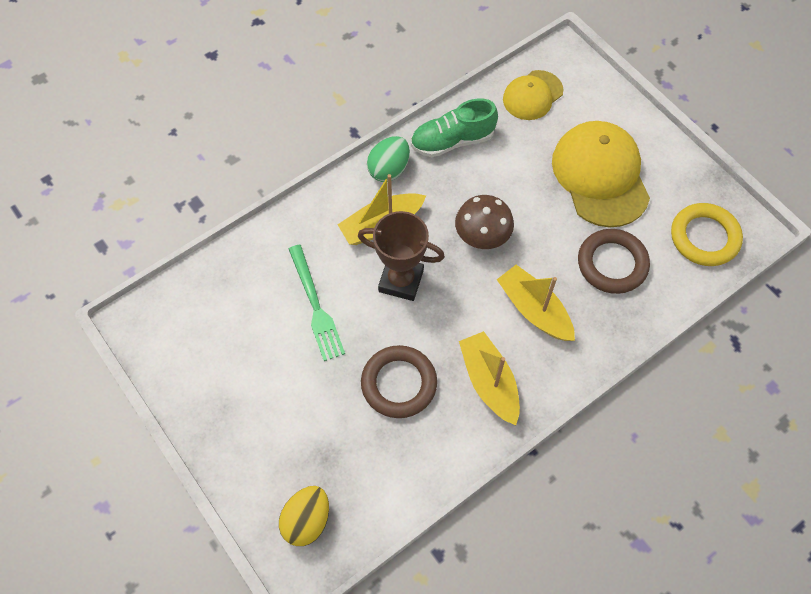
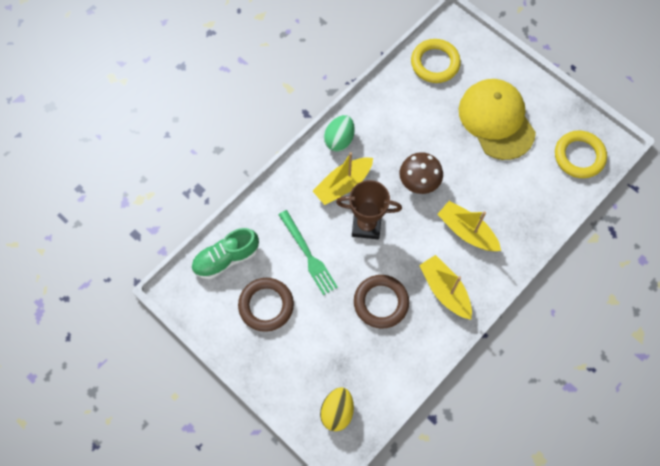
camera: 10 degrees left, 5 degrees up
green shoe [411,98,498,157] -> green shoe moved to [191,228,259,279]
yellow cap [503,70,564,120] -> yellow ring [411,39,461,83]
brown ring [578,229,650,294] -> brown ring moved to [238,278,294,332]

